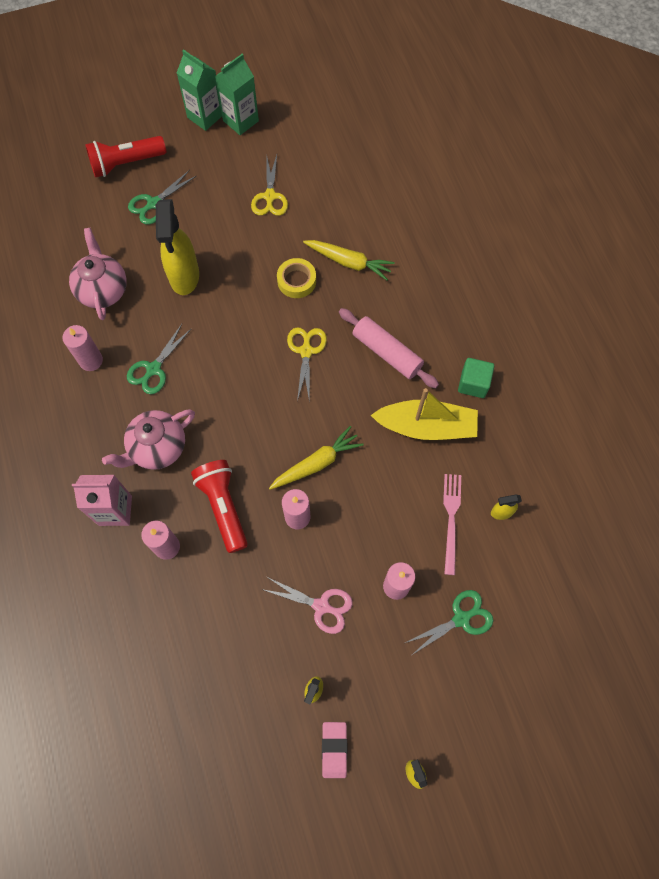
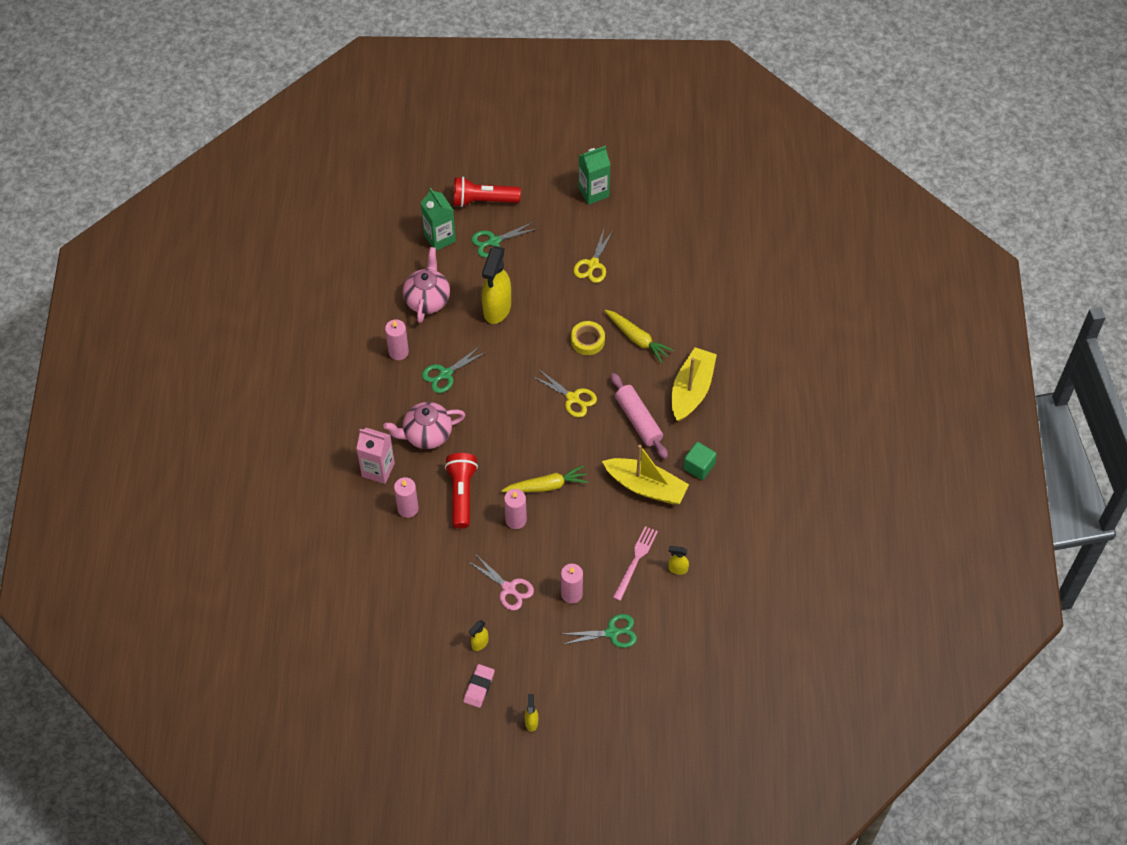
camera: 20 degrees right, 10 degrees down
green carton [177,49,222,131] -> green carton moved to [421,188,456,251]
yellow scissors [287,328,327,403] -> yellow scissors turned 105 degrees clockwise [532,370,597,417]
none -> yellow boat [672,347,717,422]

